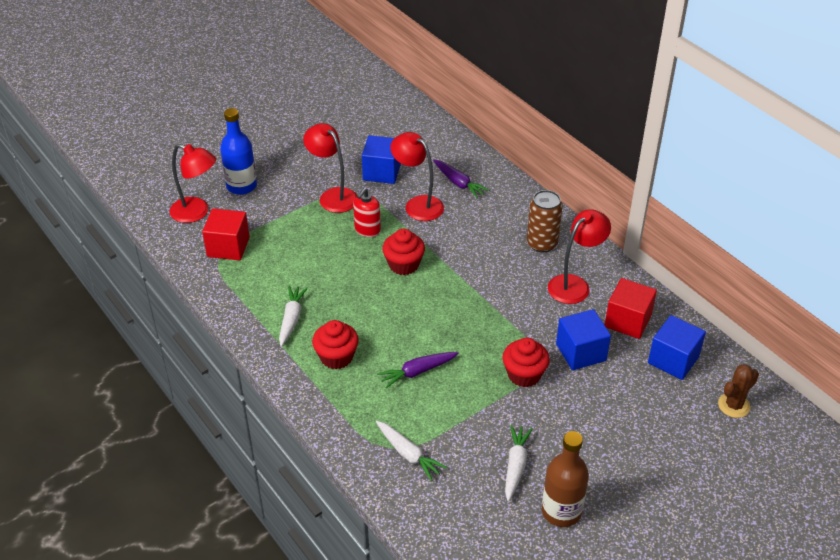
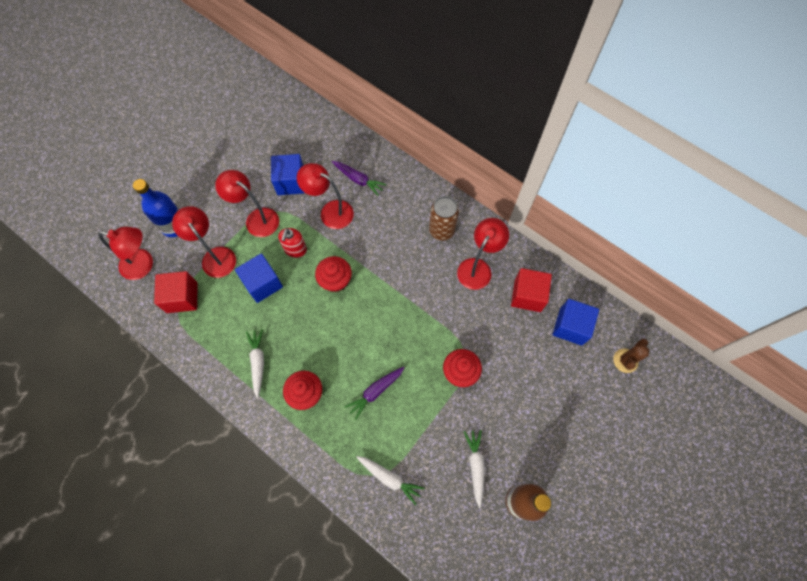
camera: 15 degrees left, 25 degrees up
blue cube [556,309,611,370] -> blue cube moved to [235,253,283,303]
none -> red lamp [172,206,236,278]

